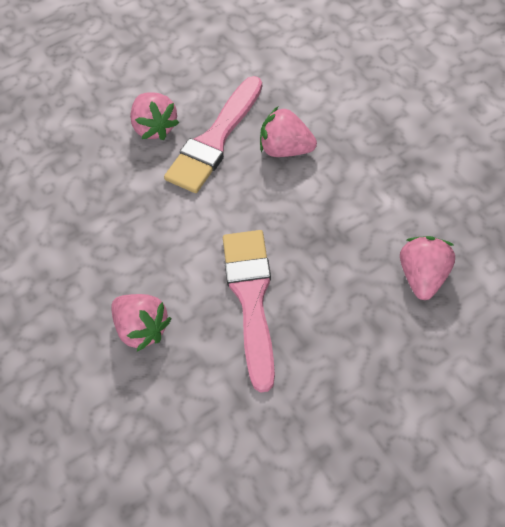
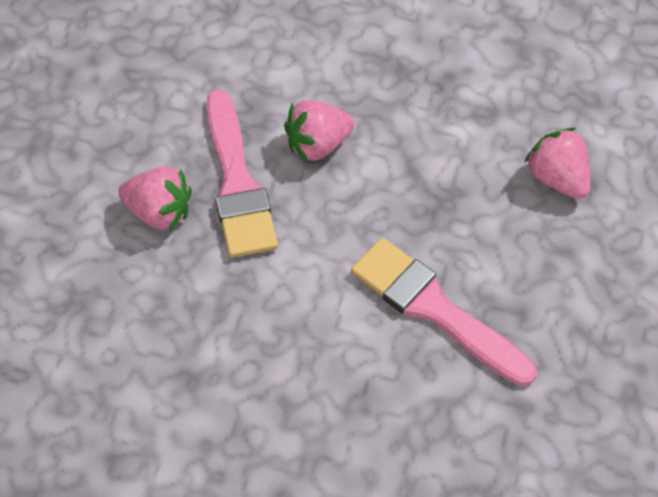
camera: 50 degrees left, 0 degrees up
pink strawberry [111,294,172,352] -> none

